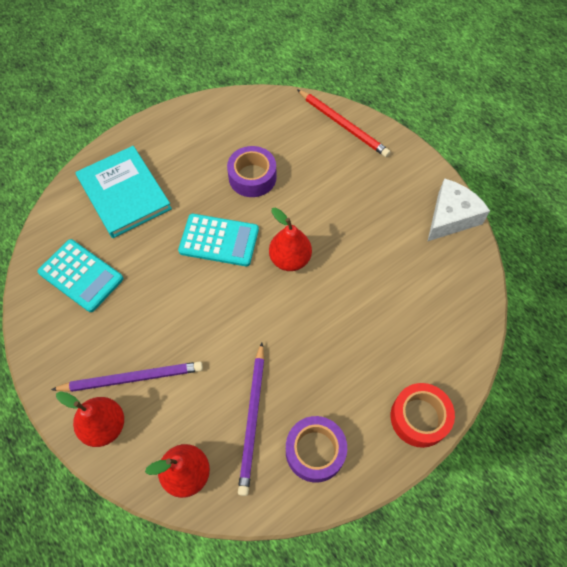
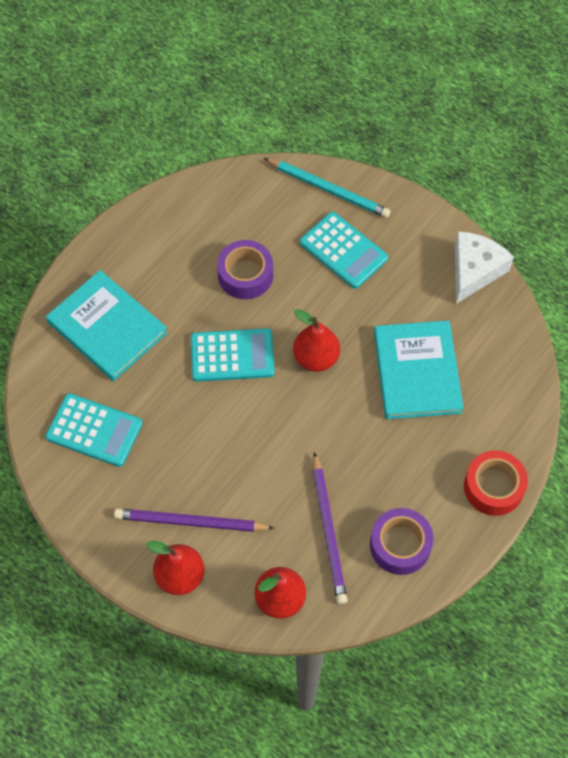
camera: 15 degrees left, 0 degrees up
purple pencil [51,361,203,392] -> purple pencil turned 150 degrees counterclockwise [114,508,275,532]
red pencil [297,89,390,157] -> turquoise pencil [264,158,391,218]
none -> turquoise calculator [300,212,388,289]
none -> turquoise book [374,320,463,419]

